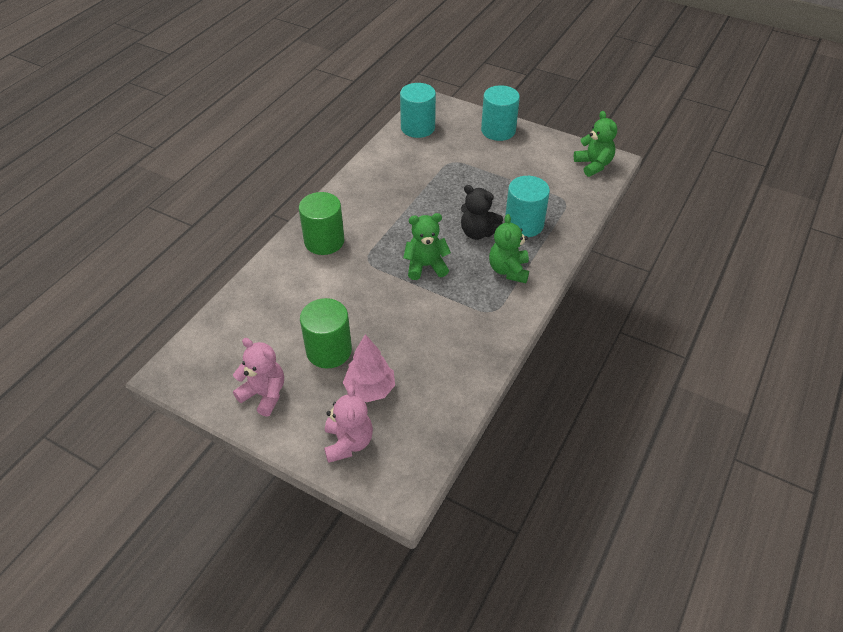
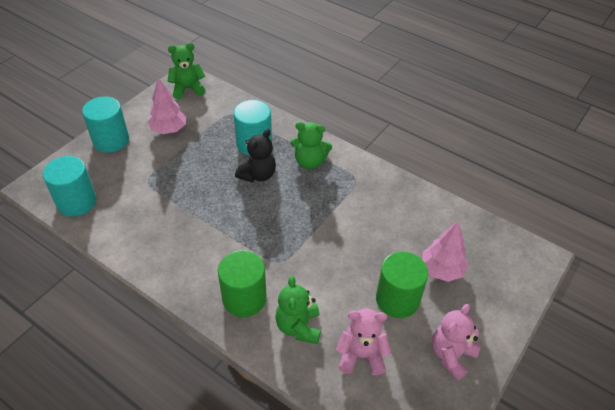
camera: 85 degrees left, 0 degrees up
pink teddy bear [324,385,373,463] -> pink teddy bear moved to [336,308,391,375]
green teddy bear [403,213,451,280] -> green teddy bear moved to [275,276,321,344]
none -> pink tree [148,78,186,134]

